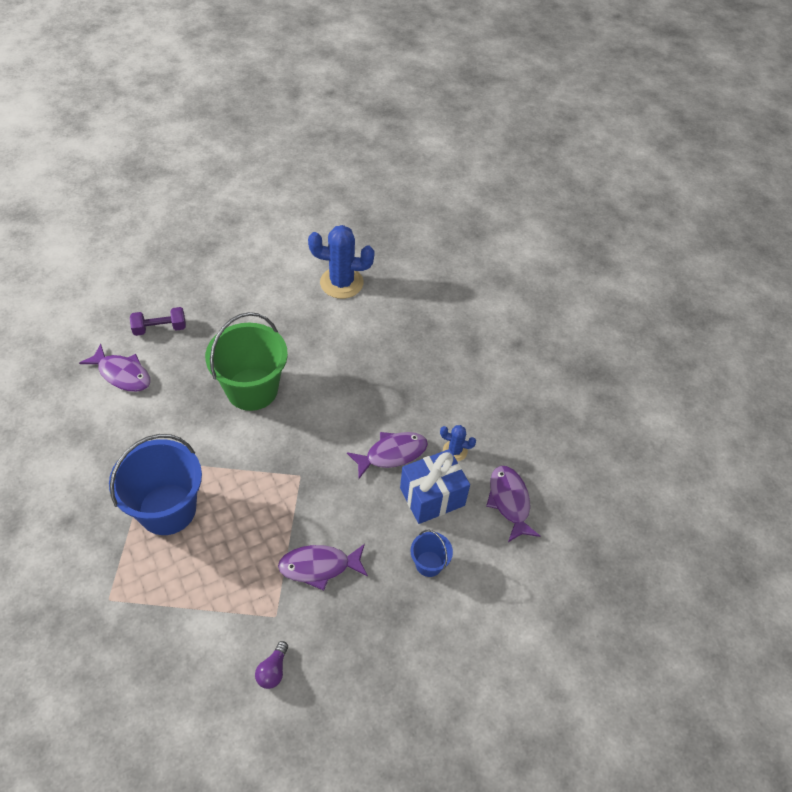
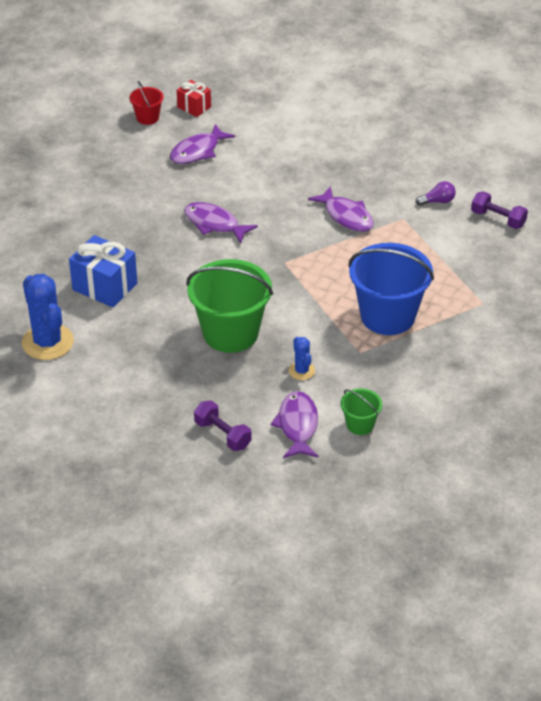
camera: 120 degrees left, 10 degrees down
blue gift [400,449,470,524] -> blue gift moved to [69,235,137,308]
blue bucket [410,530,453,577] -> none
blue cactus [440,425,476,461] -> blue cactus moved to [289,337,315,380]
none -> red bucket [129,81,164,125]
none -> red gift [177,80,211,117]
none -> green bucket [341,388,382,435]
none -> purple dumbbell [471,191,528,229]

